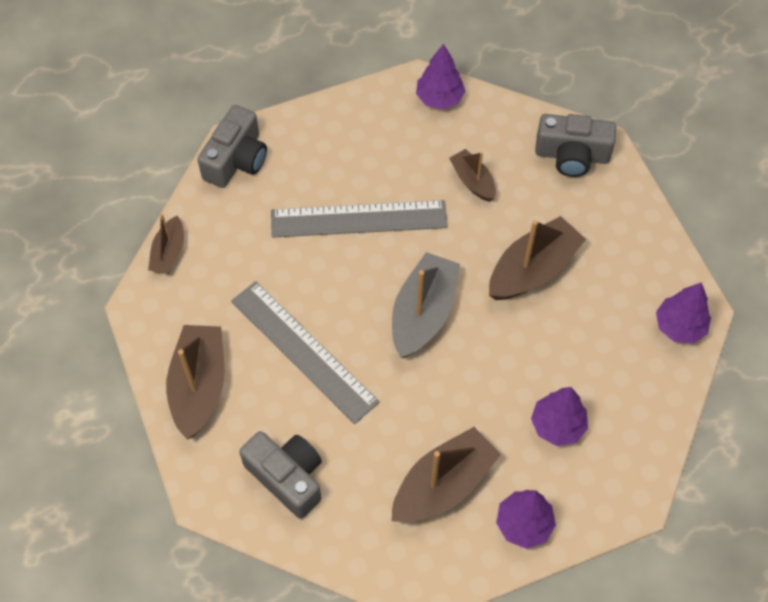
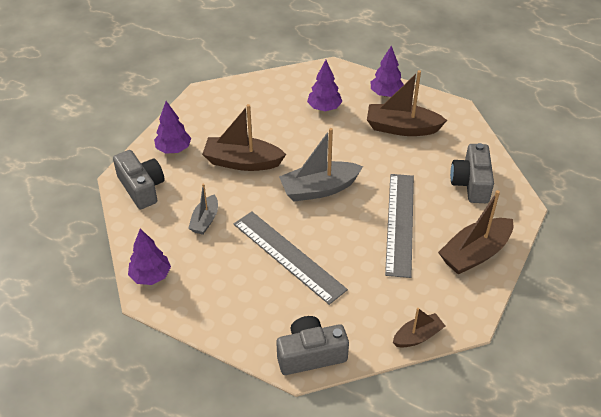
camera: 130 degrees left, 15 degrees down
brown boat [449,149,496,202] -> grey boat [188,184,218,235]
purple tree [656,282,711,344] -> purple tree moved to [154,101,191,154]

